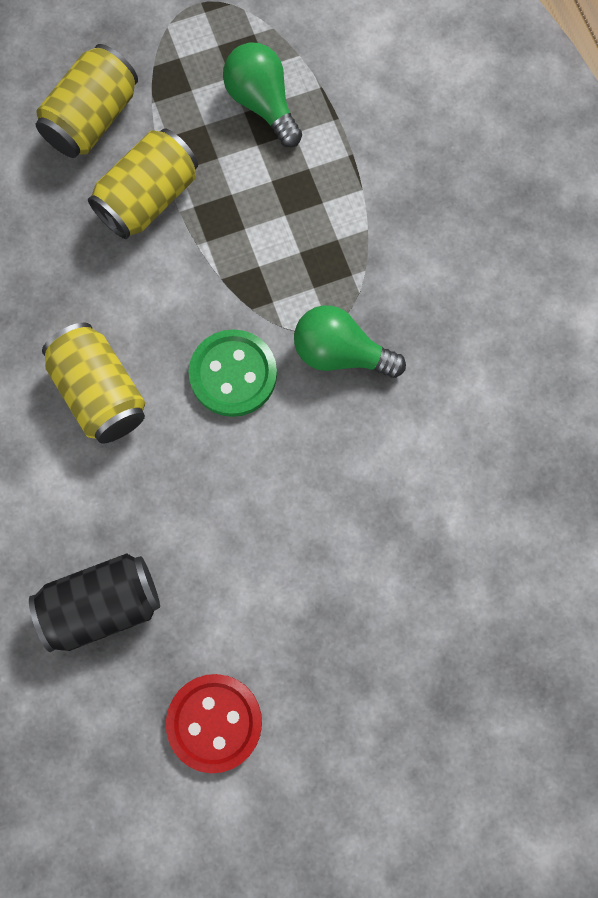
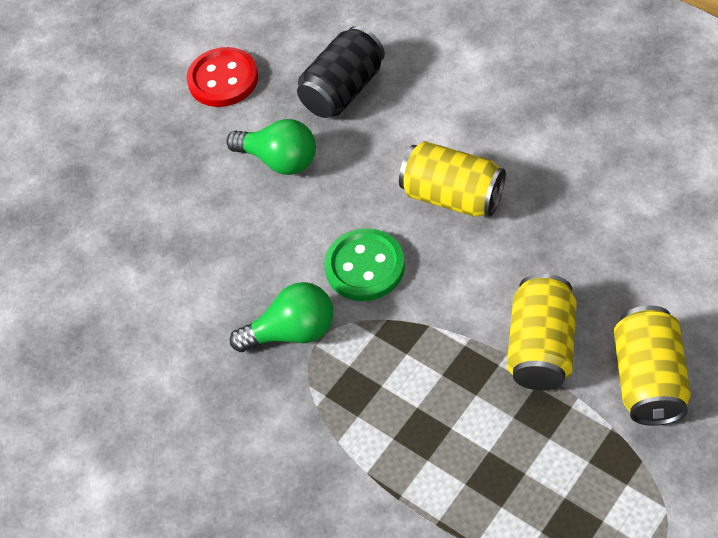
camera: 155 degrees right, 20 degrees down
green light bulb [223,42,302,147] -> green light bulb moved to [226,119,316,175]

